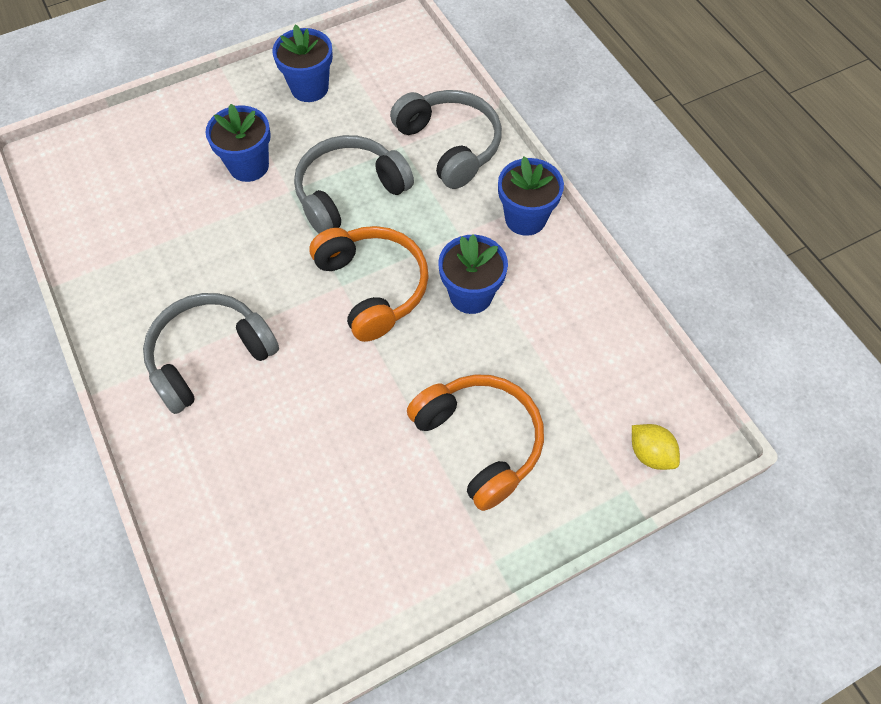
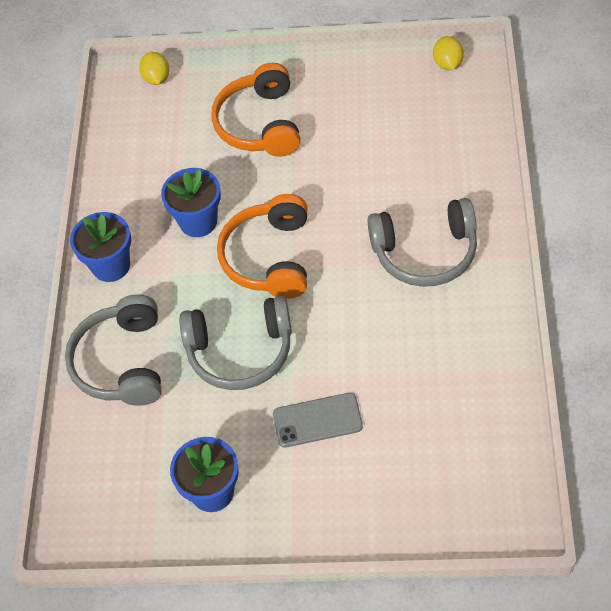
camera: 145 degrees left, 5 degrees down
blue flower pot [205,104,271,182] -> grey phone [273,393,363,448]
none -> yellow lemon [433,36,464,70]

